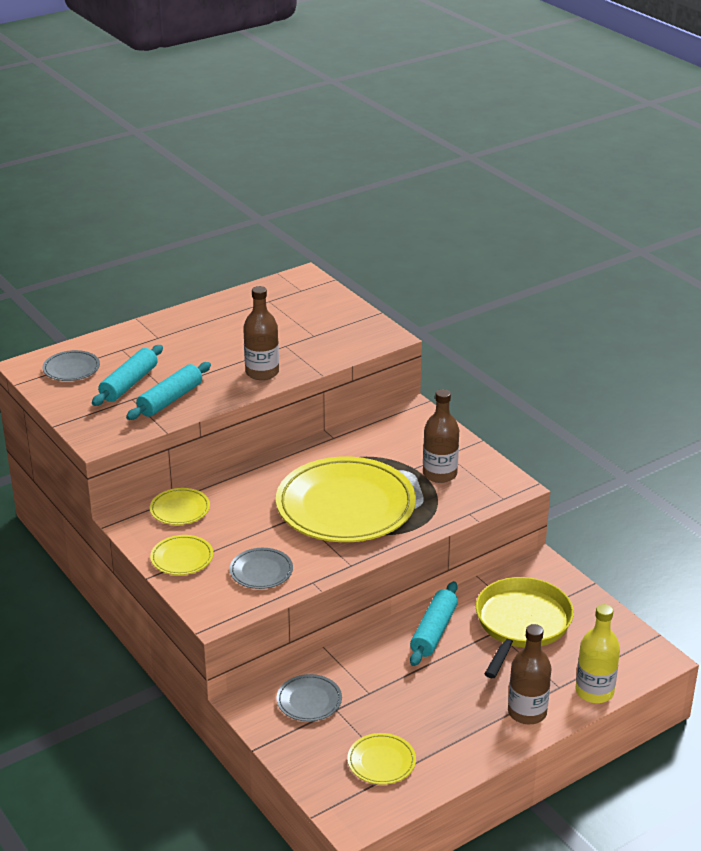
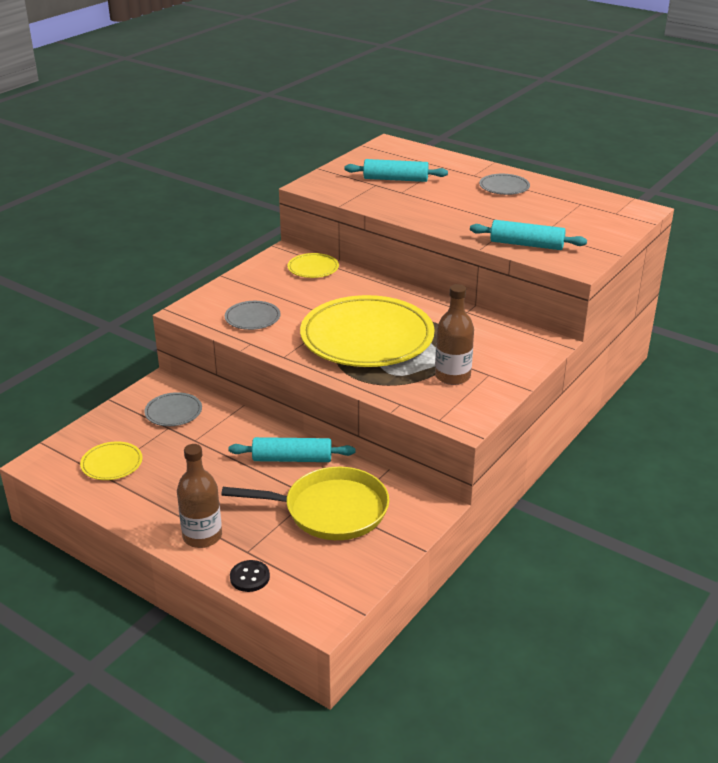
camera: 70 degrees right, 0 degrees up
grey plate [43,350,100,381] -> grey plate moved to [479,174,530,195]
turquoise rolling pin [126,362,211,420] -> turquoise rolling pin moved to [470,220,587,250]
yellow plate [150,535,213,575] -> none
brown bottle [243,286,279,380] -> none
yellow bottle [576,604,620,703] -> black button [230,560,270,592]

